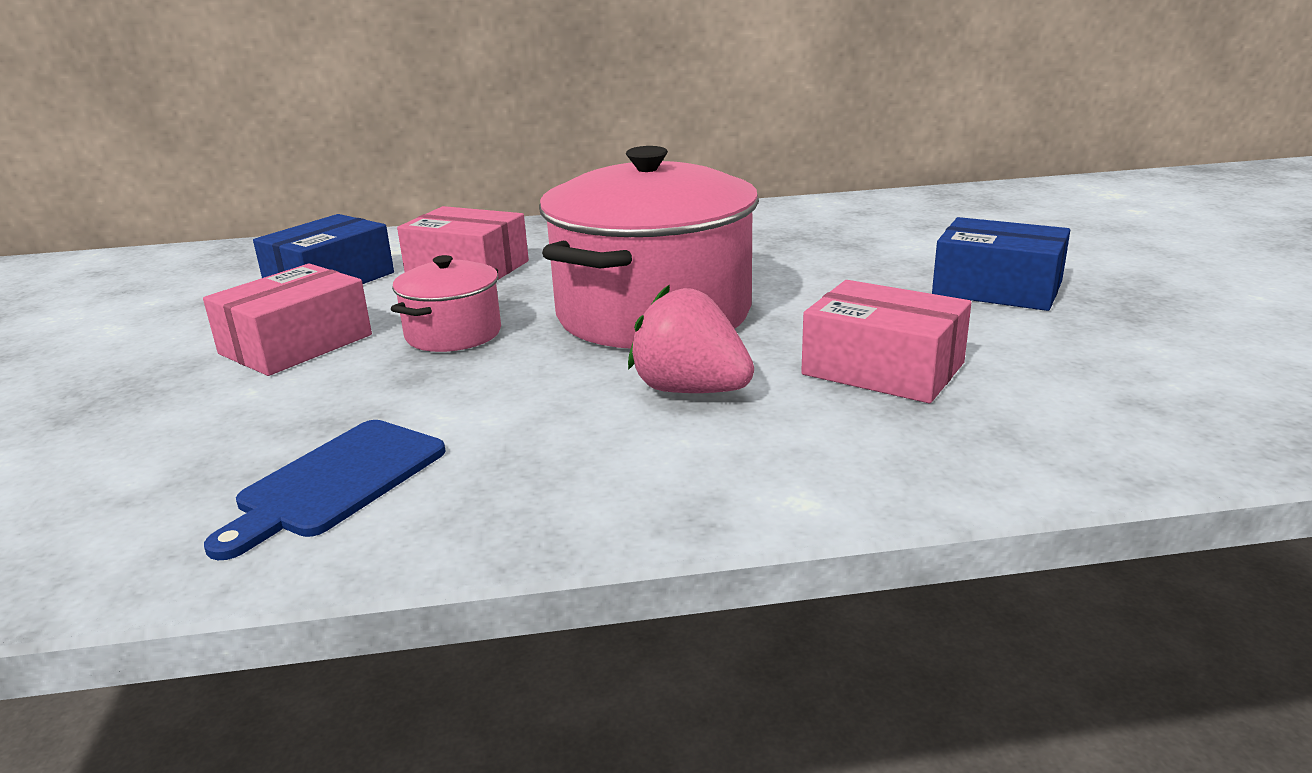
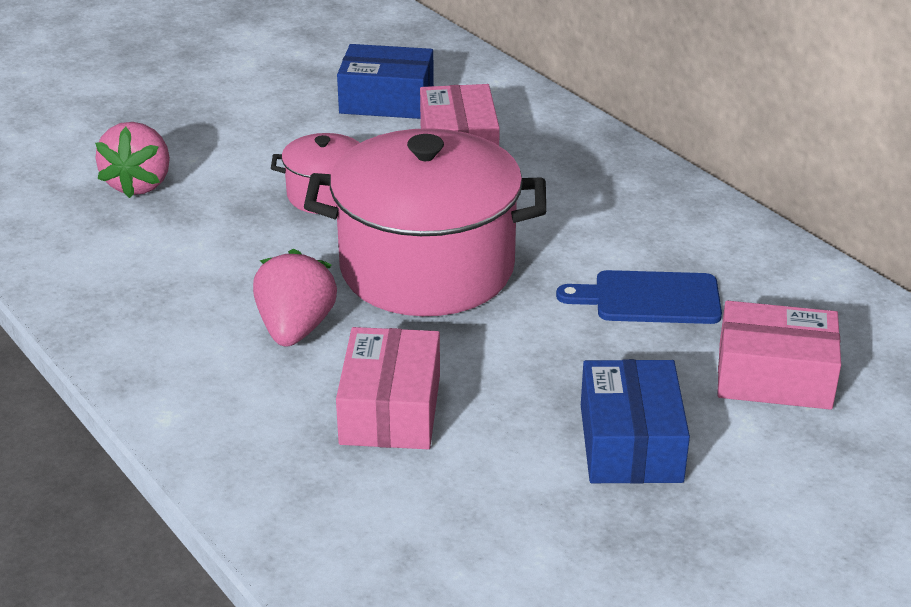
camera: 60 degrees right, 10 degrees up
pink box [203,263,372,376] -> pink box moved to [717,301,841,410]
blue cutting board [204,420,445,560] -> blue cutting board moved to [556,270,722,324]
none -> pink strawberry [95,122,170,198]

